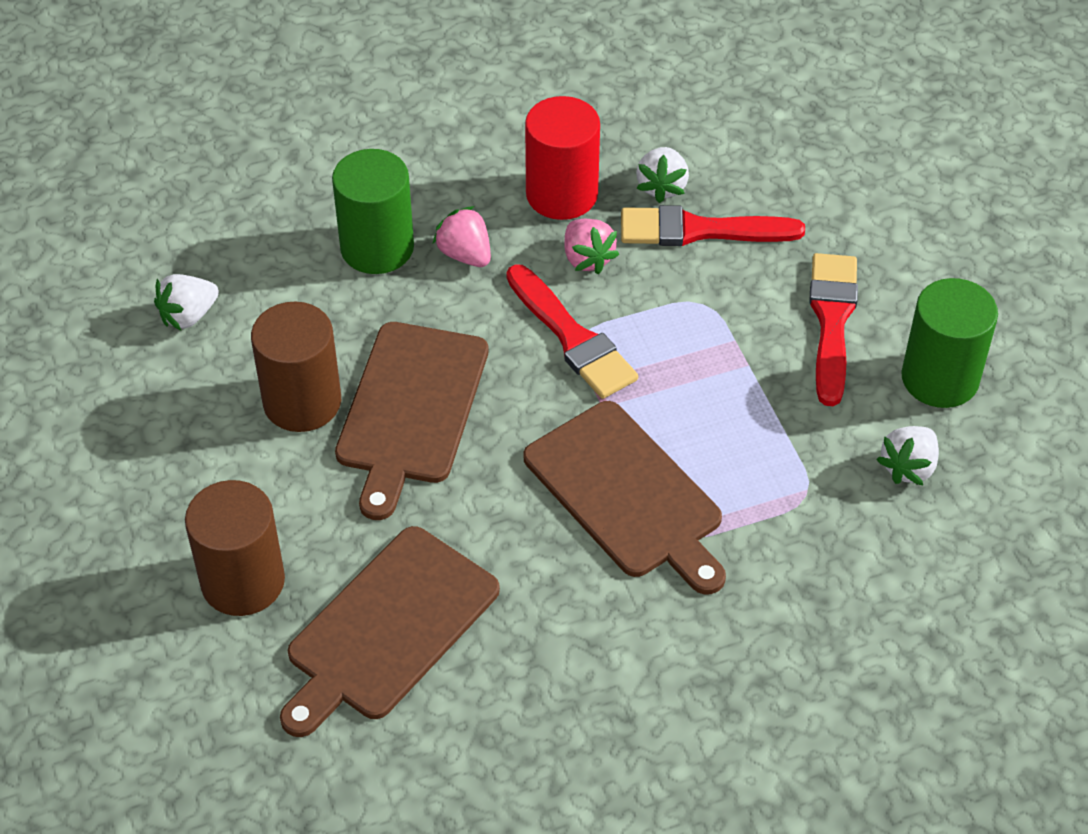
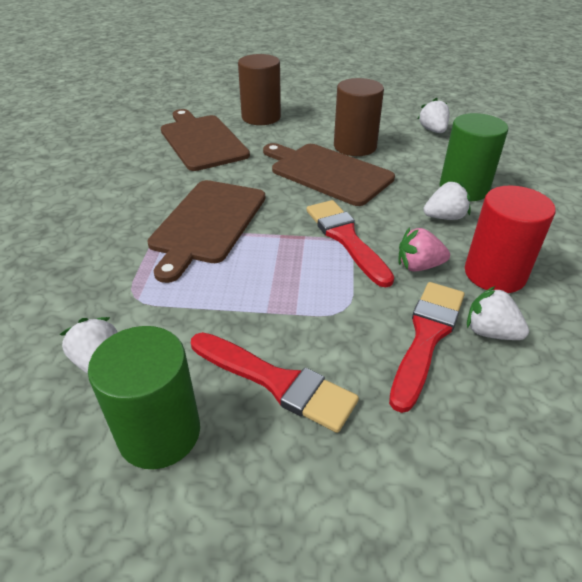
camera: 115 degrees right, 10 degrees down
pink strawberry [433,206,491,267] -> white strawberry [423,181,471,220]
red brush [506,264,638,399] -> red brush turned 75 degrees clockwise [307,200,394,287]
brown cutting board [523,401,726,595] -> brown cutting board turned 60 degrees counterclockwise [147,180,265,283]

